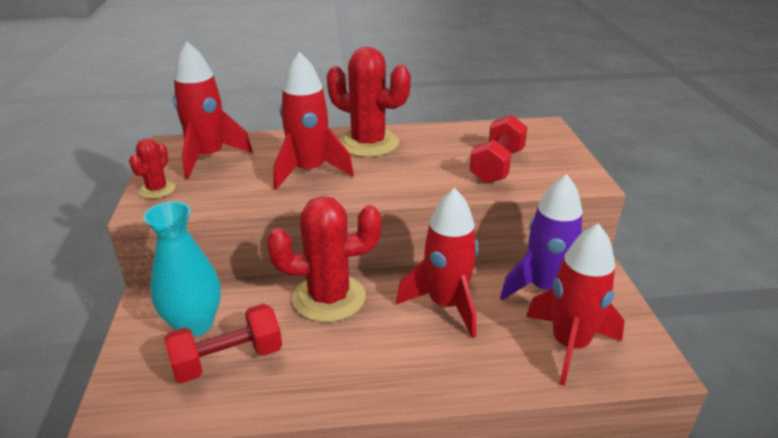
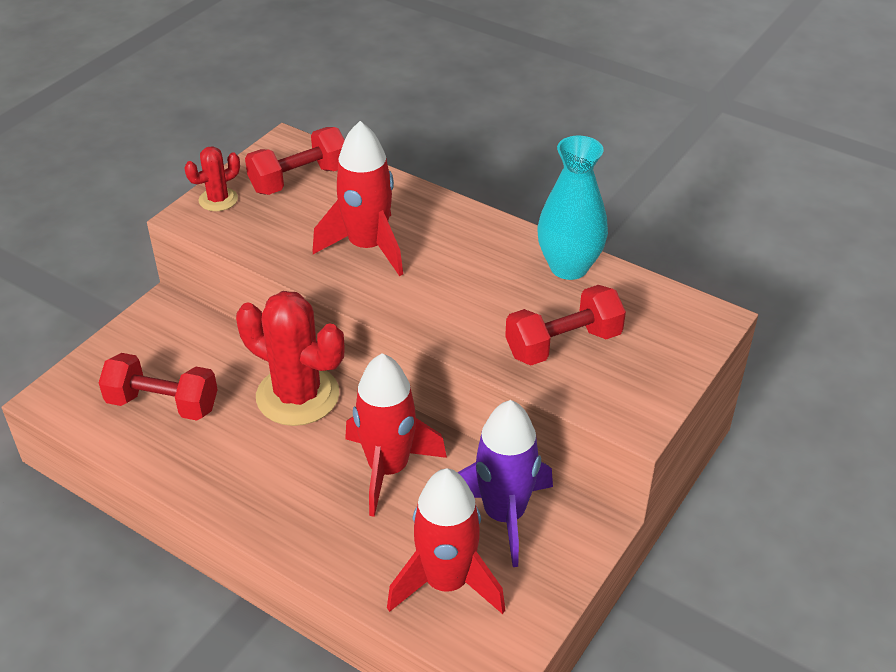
camera: 40 degrees right, 10 degrees up
turquoise vase [143,201,221,337] -> turquoise vase moved to [537,136,608,280]
red rocket [173,41,253,179] -> red dumbbell [245,127,345,195]
red cactus [327,47,411,157] -> none

